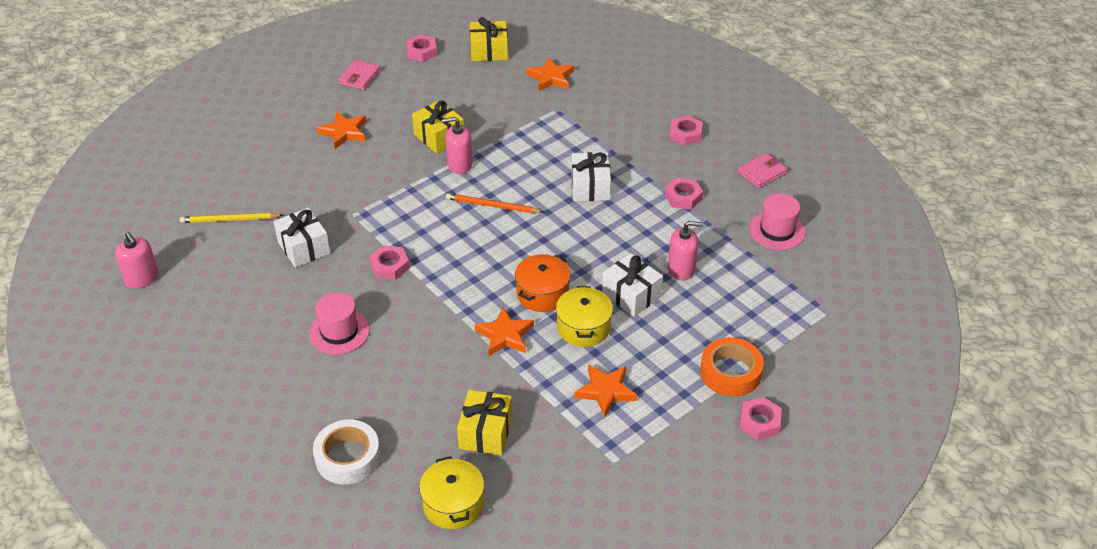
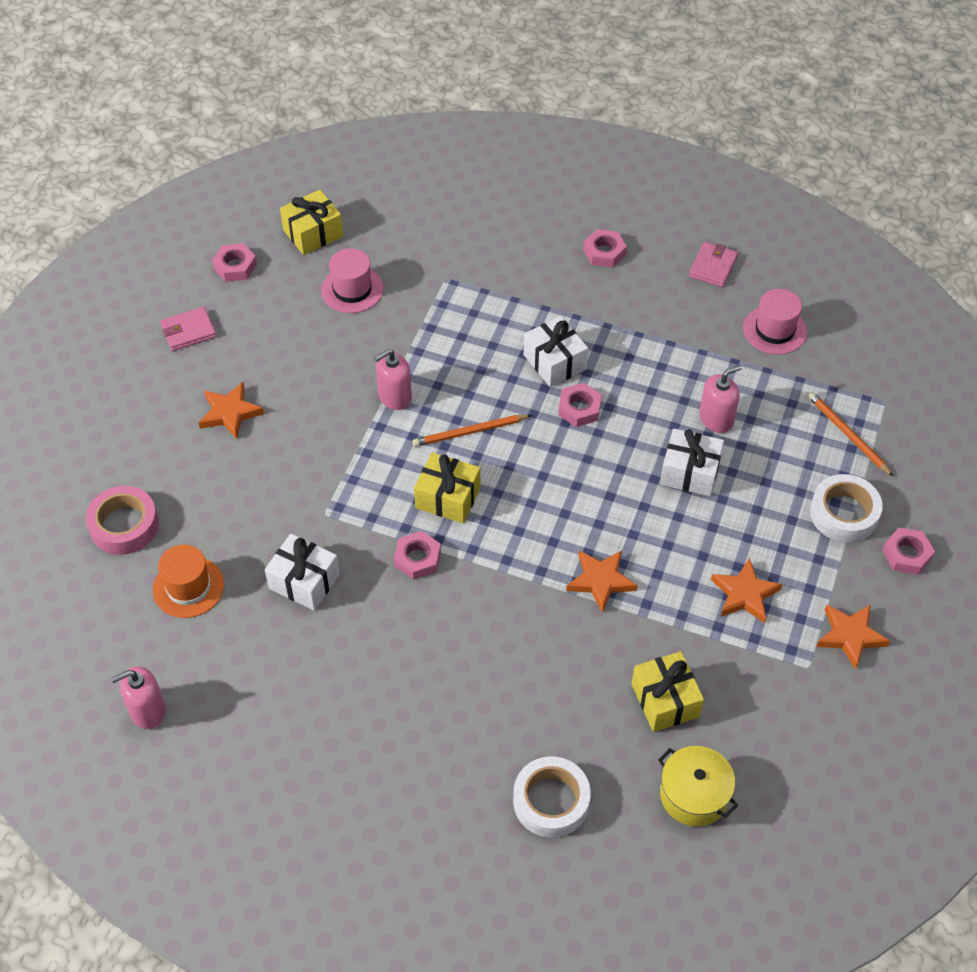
camera: 30 degrees left, 10 degrees up
pink soap dispenser [115,231,159,288] -> pink soap dispenser turned 135 degrees clockwise [111,666,166,729]
yellow pencil [180,212,283,223] -> orange hat [153,544,224,618]
pink hat [309,292,370,355] -> pink hat moved to [321,249,384,313]
pink wallet [338,60,380,90] -> pink wallet turned 75 degrees clockwise [160,307,216,351]
yellow gift [412,100,464,154] -> yellow gift moved to [414,452,481,523]
orange pot [515,254,571,312] -> none
orange star [527,57,574,91] -> orange star moved to [816,604,890,670]
yellow pot [556,286,613,347] -> none
pink nut [664,178,703,210] -> pink nut moved to [558,383,602,427]
orange tape [700,337,764,397] -> white tape [810,474,883,543]
none -> pink tape [86,486,159,555]
none -> orange pencil [808,392,893,476]

